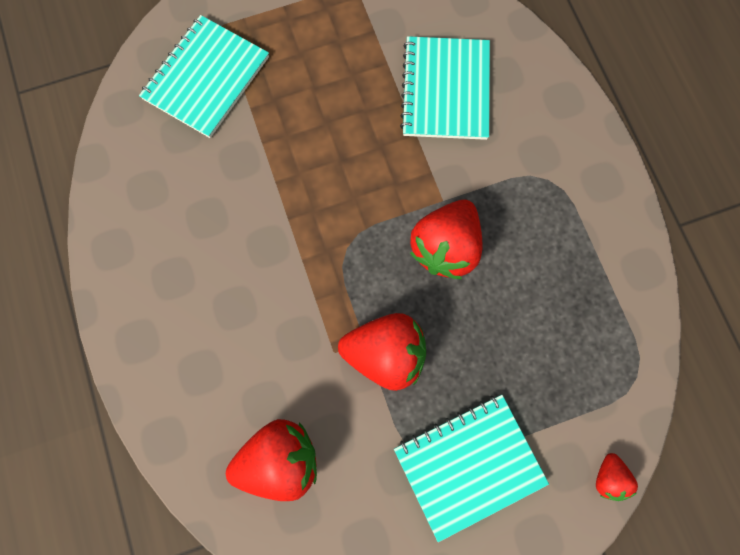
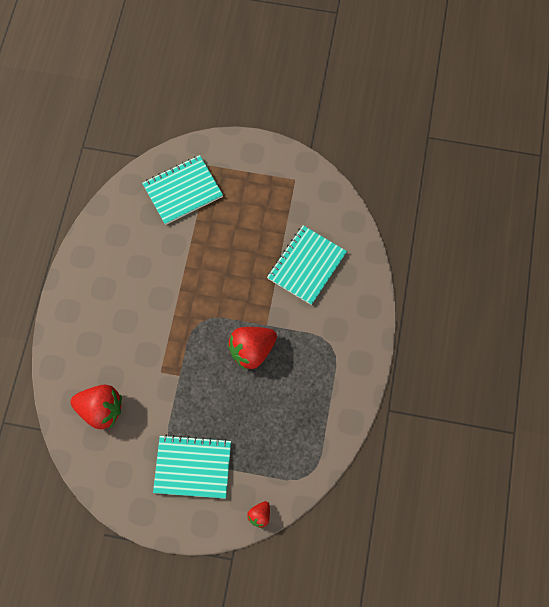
camera: 30 degrees right, 5 degrees down
red strawberry [338,313,426,391] -> none

